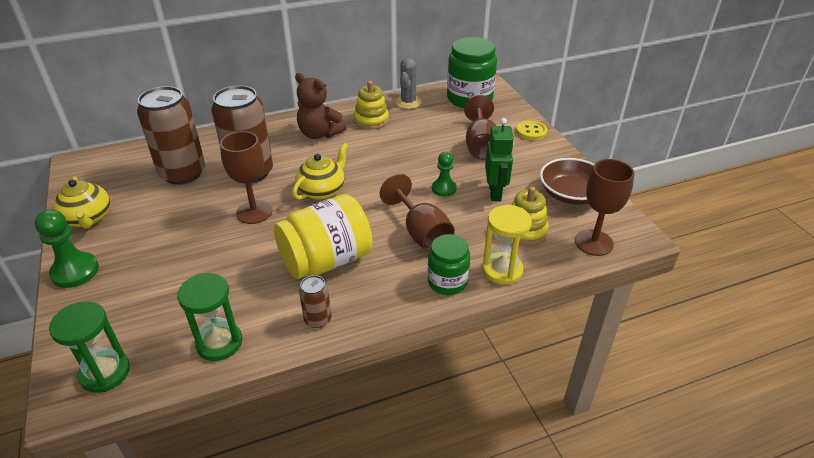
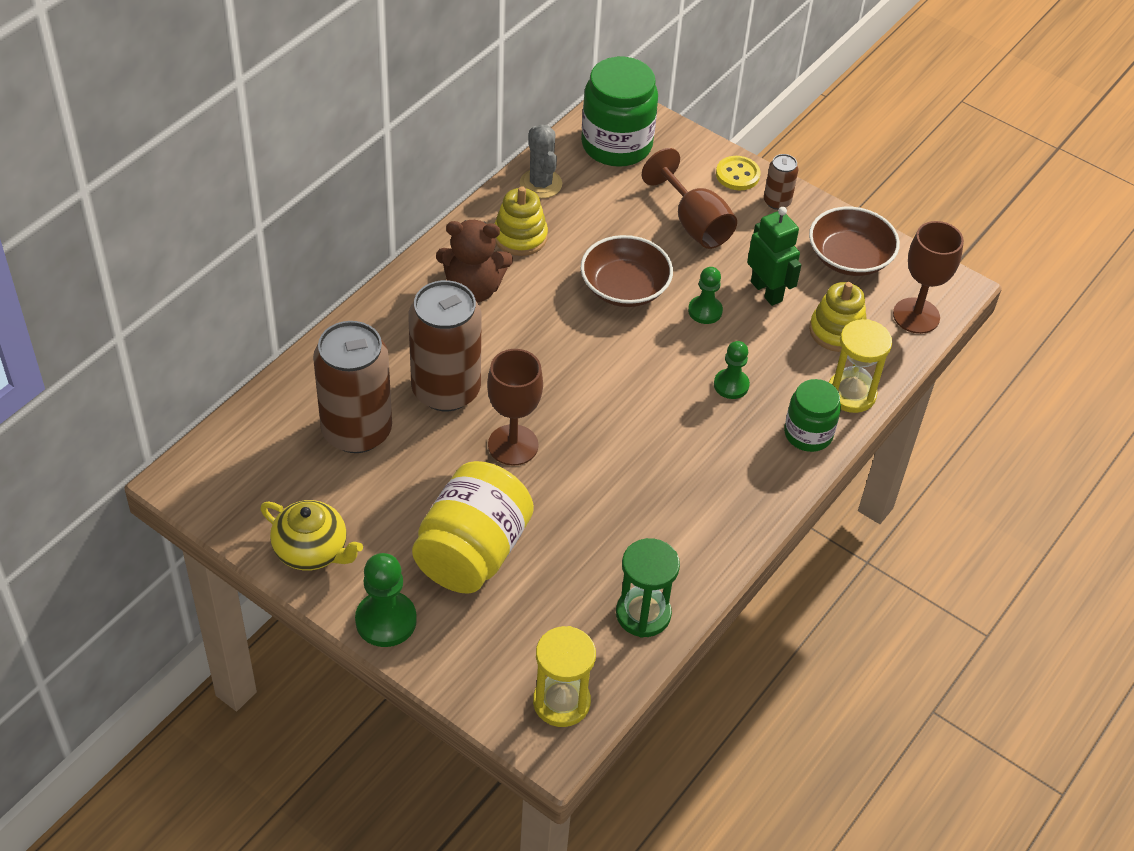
camera: 35 degrees left, 10 degrees up
green hourglass [49,301,130,393] -> yellow hourglass [533,626,596,727]
yellow jar [274,194,373,279] -> yellow jar moved to [412,461,534,594]
yellow teapot [292,143,348,200] -> none
brown can [299,275,332,328] -> brown can moved to [764,154,799,210]
brown goblet [380,174,455,252] -> green pawn [714,341,750,399]
none -> brown bowl [581,235,673,307]

